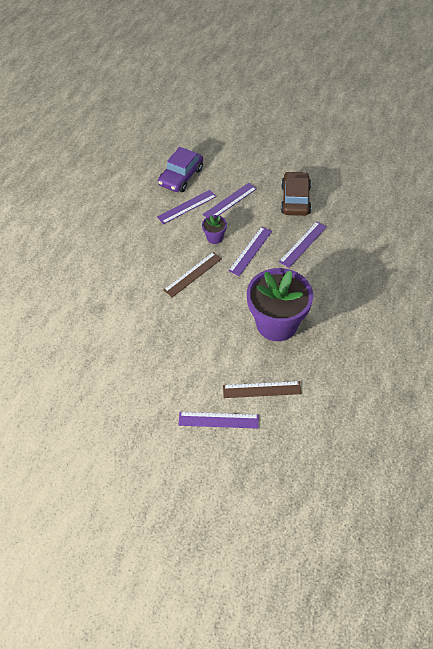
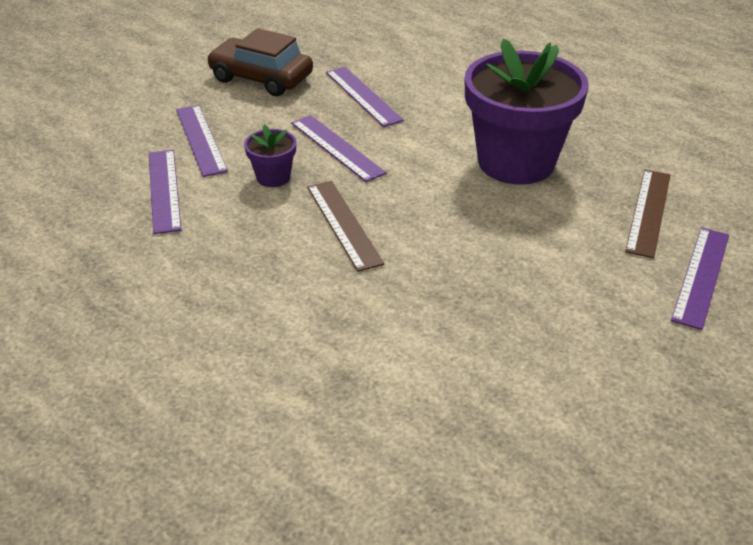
camera: 70 degrees left, 15 degrees down
purple car [158,147,203,192] -> none

